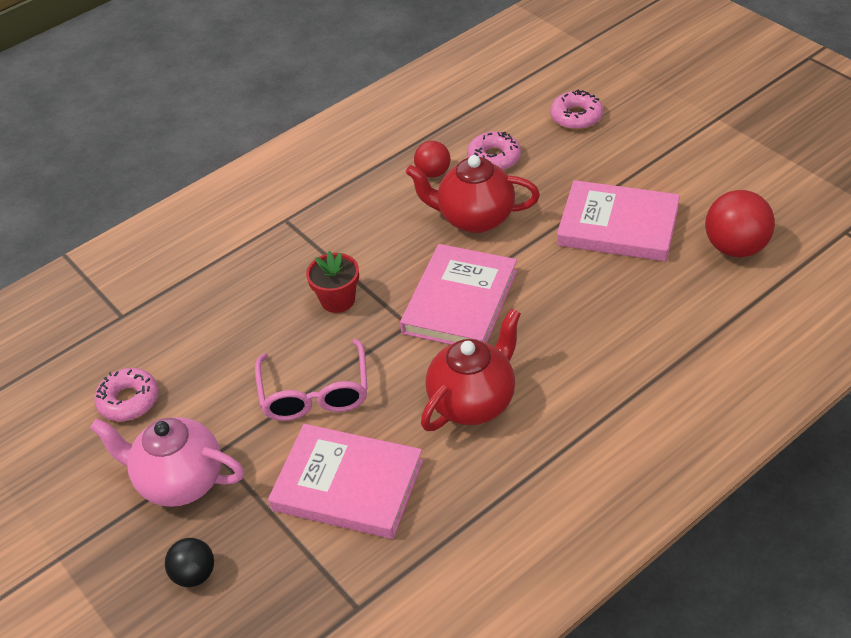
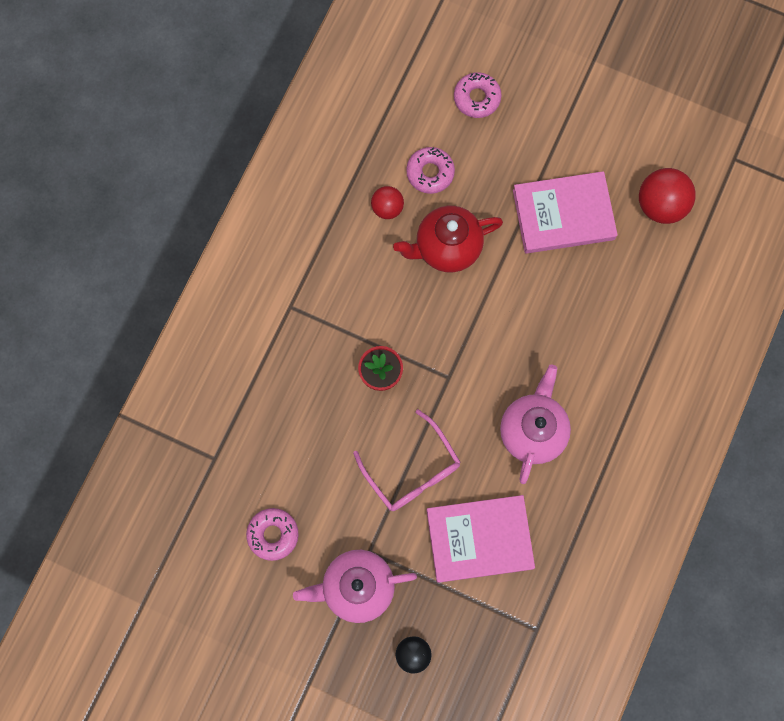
camera: 30 degrees left, 30 degrees up
pink book [400,244,517,345] -> none
red teapot [421,309,521,431] -> pink teapot [500,365,571,484]

